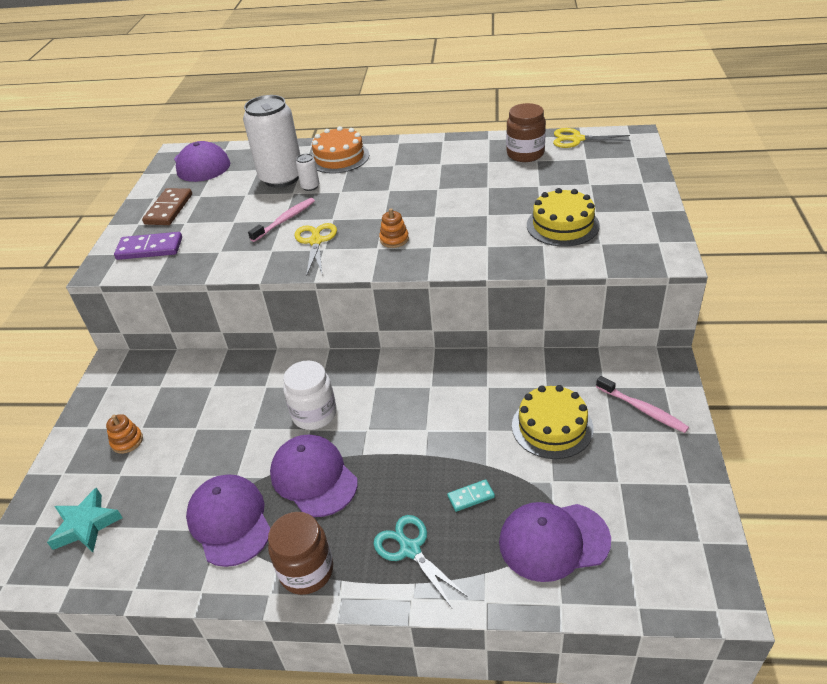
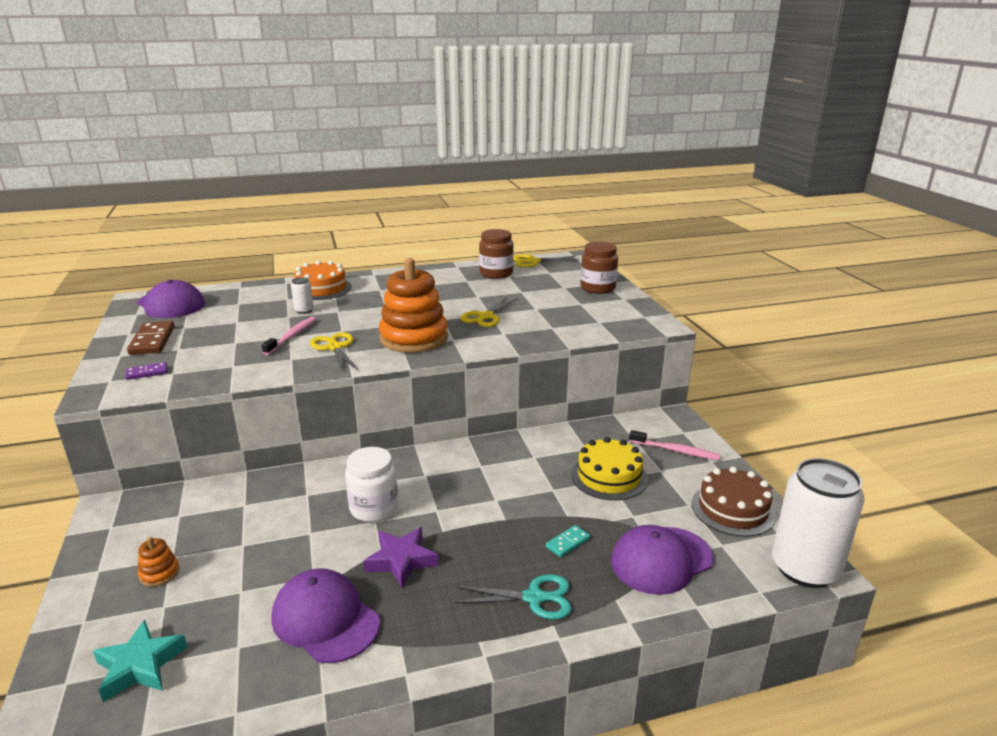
camera: 25 degrees left, 15 degrees down
purple domino [114,232,182,260] -> purple domino [125,362,167,380], size x0.56
white can [243,95,300,187] -> white can moved to [772,458,864,588]
brown jar [268,512,333,595] -> brown jar moved to [580,242,618,294]
purple cap [270,435,358,517] -> purple star [363,527,438,588]
turquoise scissors [374,515,468,608] -> turquoise scissors turned 150 degrees clockwise [454,574,572,620]
orange stacking toy [379,208,409,248] -> orange stacking toy [379,258,448,353], size x2.41
yellow cake [527,188,600,246] -> none
none -> yellow scissors [460,297,518,327]
none -> brown cake [691,467,776,537]

